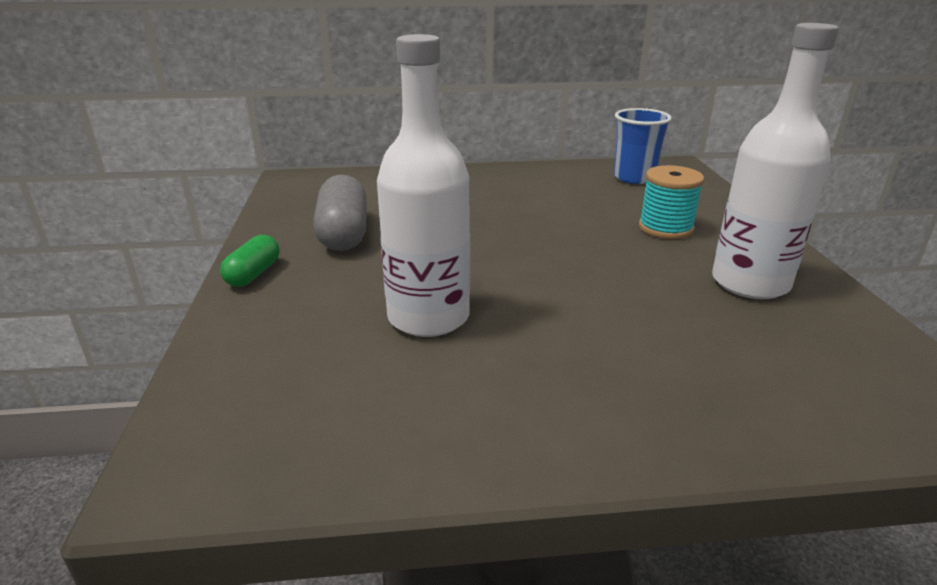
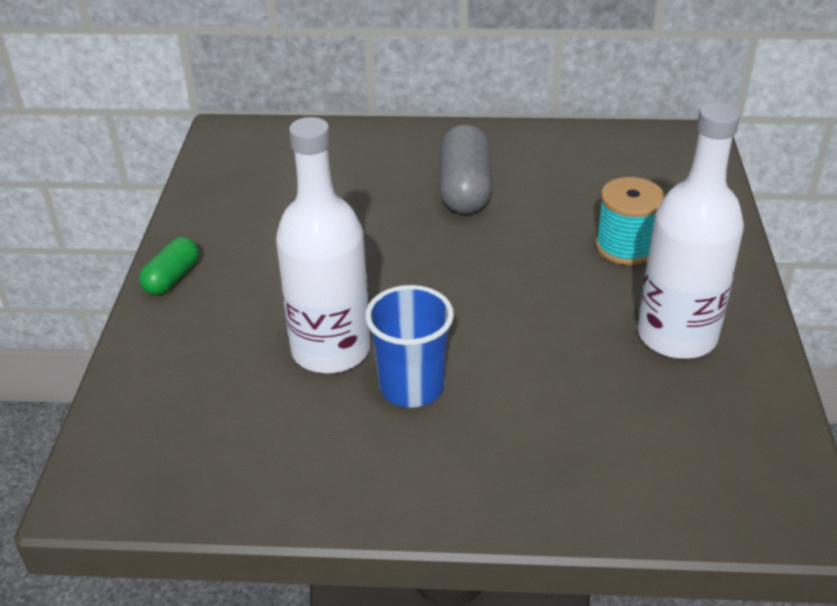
camera: 10 degrees right, 10 degrees up
grey capsule [313,174,367,251] -> grey capsule moved to [439,124,492,214]
blue cup [614,108,672,184] -> blue cup moved to [365,285,454,408]

